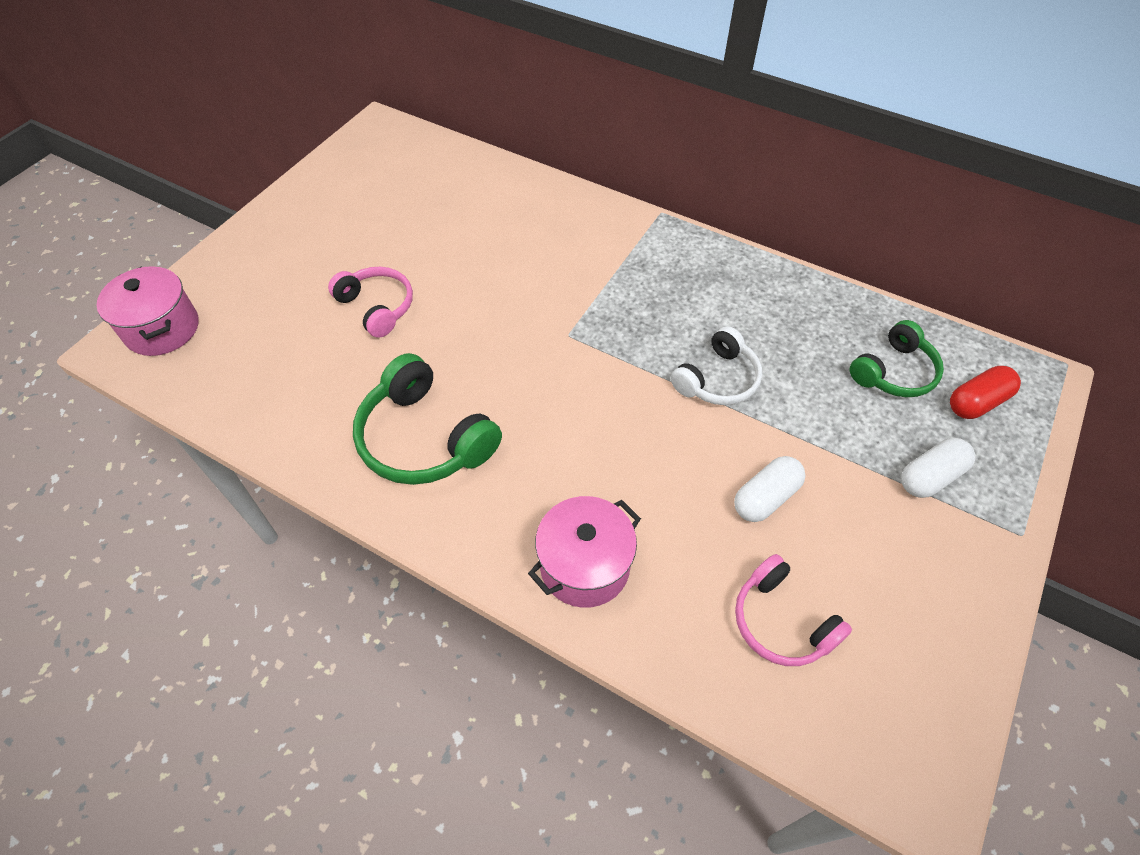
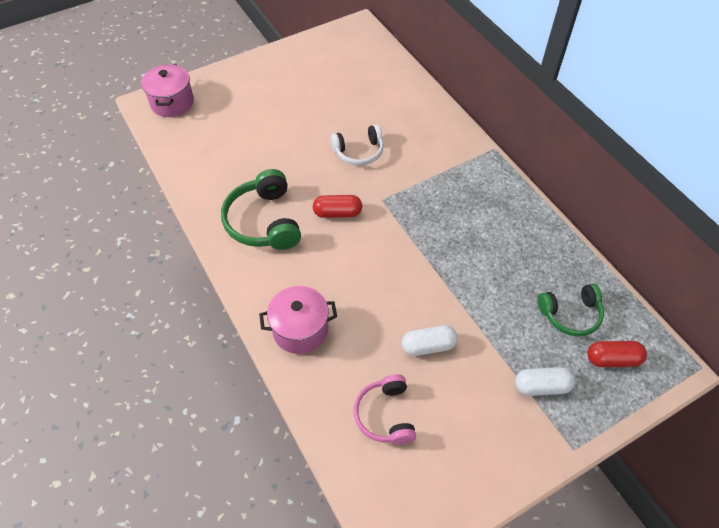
camera: 30 degrees right, 0 degrees up
pink headphones [328,267,413,338] -> none
white headphones [671,326,762,405] -> white headphones moved to [331,125,384,166]
none -> red capsule [313,195,362,218]

